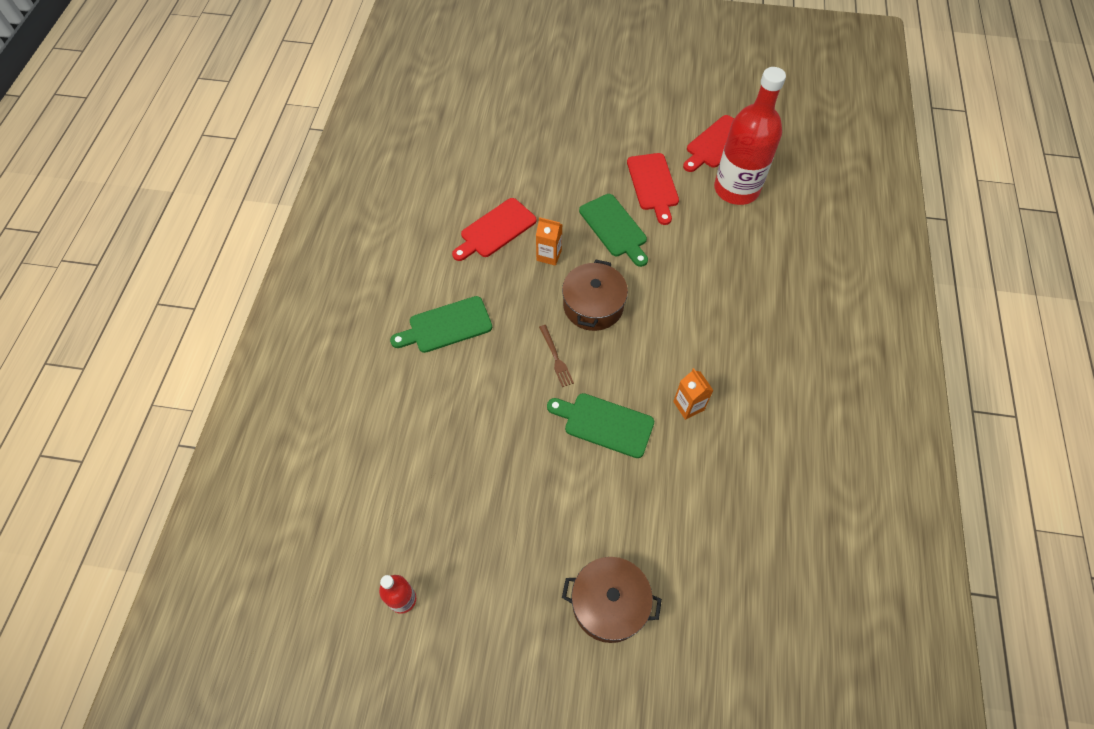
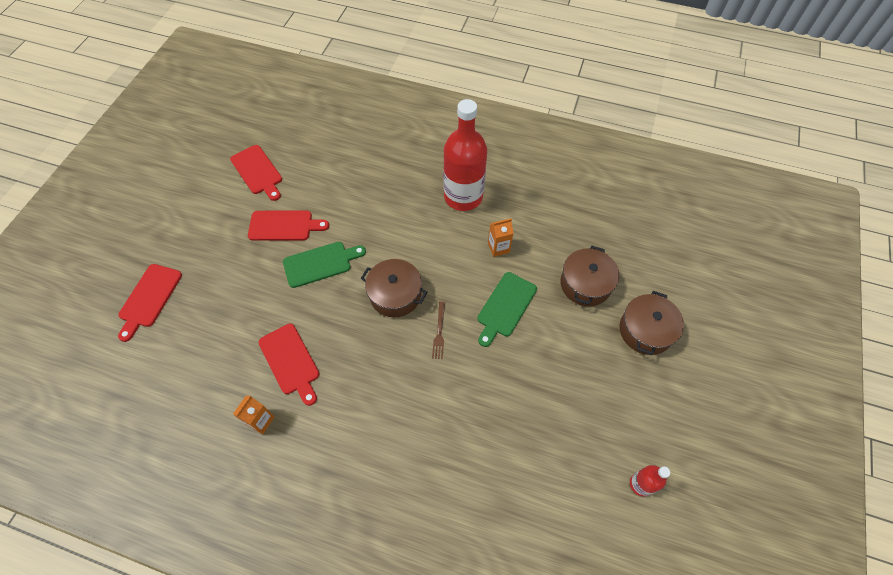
camera: 80 degrees left, 0 degrees up
green cutting board [390,296,492,353] -> none
orange carton [536,217,563,266] -> orange carton moved to [233,396,275,434]
brown fork [539,325,574,387] -> brown fork turned 105 degrees clockwise [432,302,445,359]
red bottle [714,67,786,205] -> red bottle moved to [443,99,487,211]
none -> red cutting board [118,264,182,342]
none -> brown pot [560,246,619,306]

